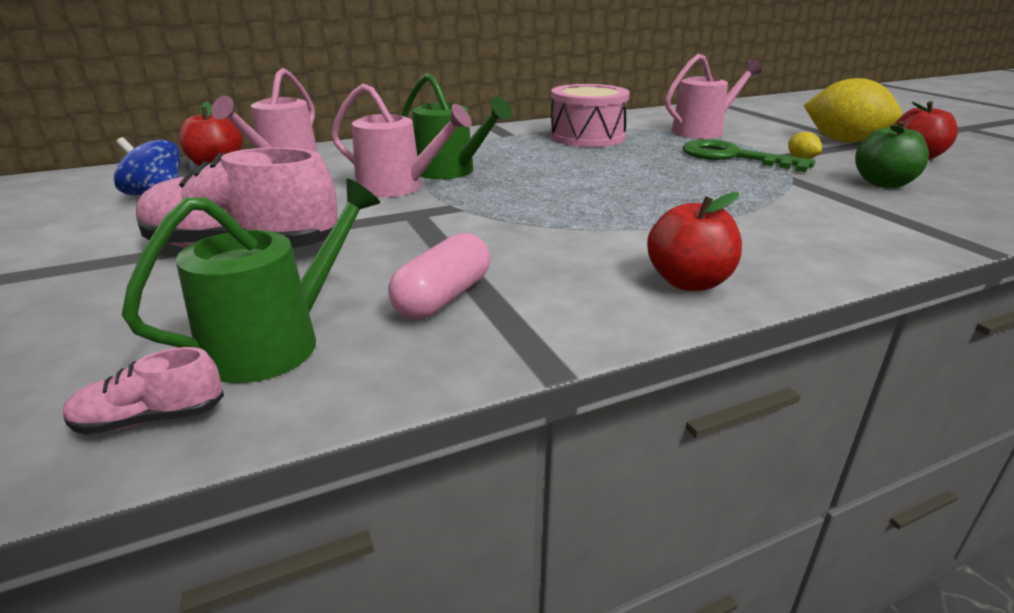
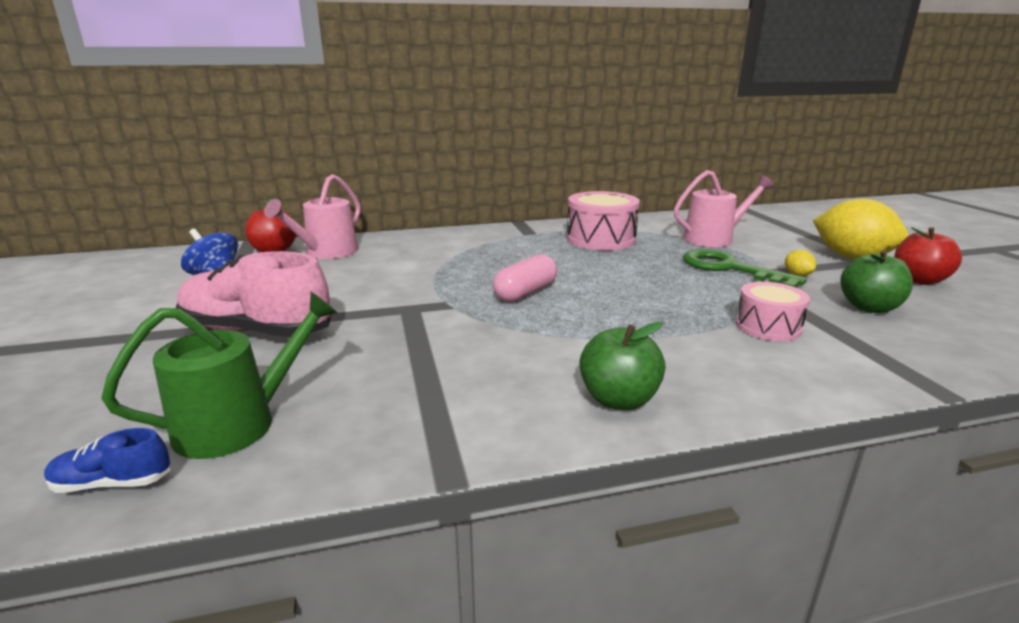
camera: 10 degrees right, 5 degrees down
pink shoe [63,347,224,435] -> blue shoe [44,428,171,493]
pink watering can [331,84,472,197] -> none
pink capsule [388,233,490,319] -> pink capsule moved to [493,254,557,302]
green watering can [402,73,512,179] -> none
red apple [647,192,742,291] -> green apple [580,322,666,410]
none -> pink drum [735,282,810,341]

